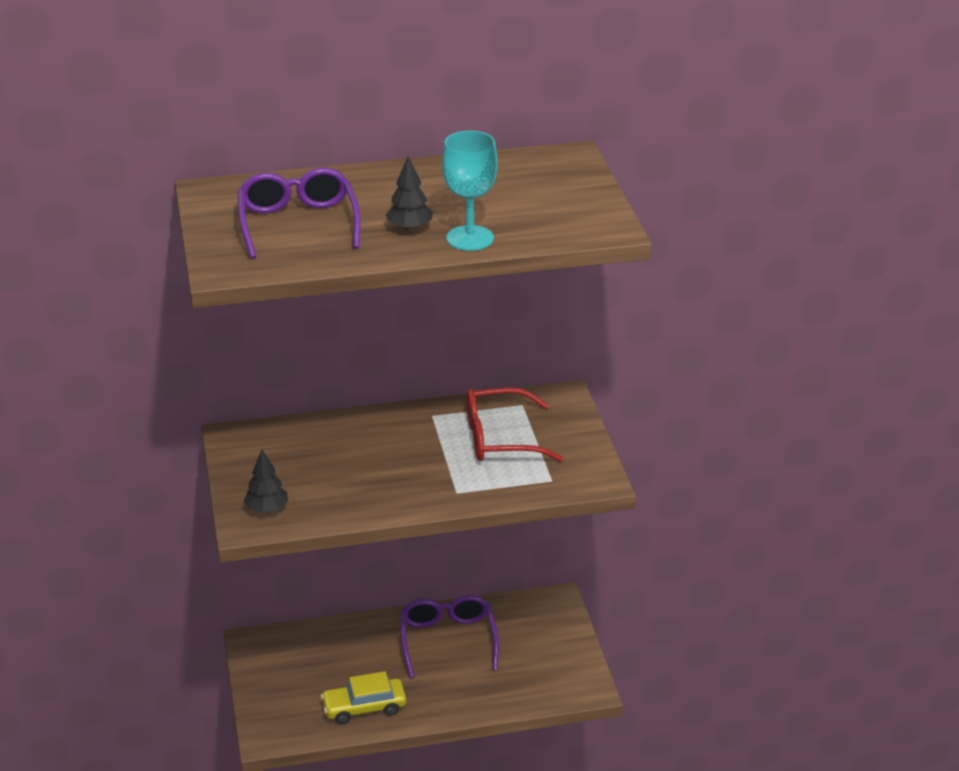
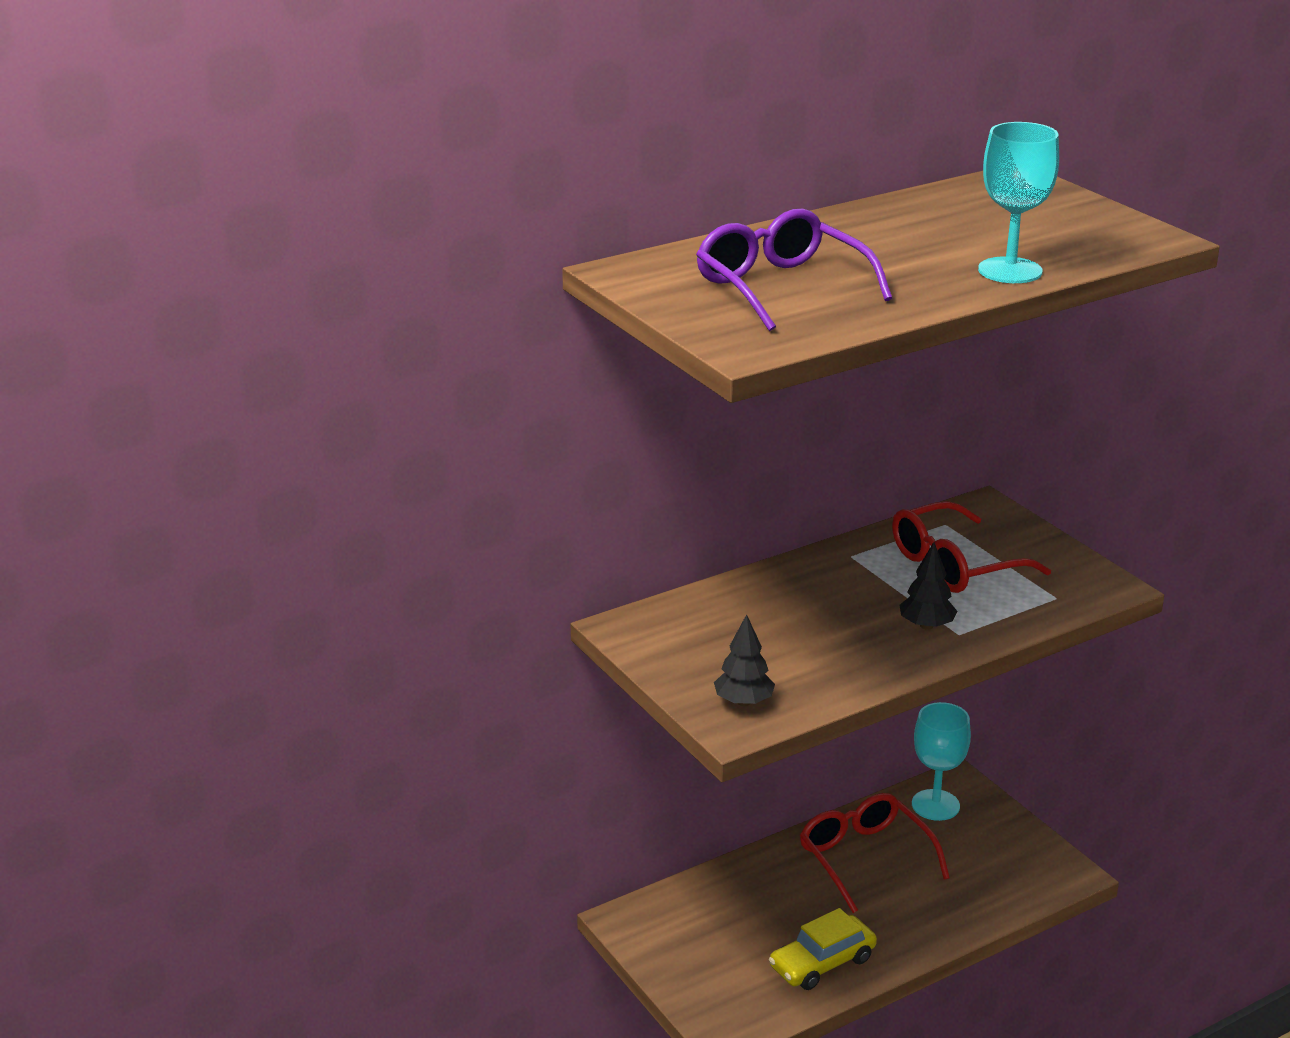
camera: 20 degrees left, 5 degrees down
black tree [386,157,433,231] -> black tree moved to [899,542,957,630]
purple glasses [400,595,499,678] -> red glasses [800,793,950,913]
none -> turquoise goblet [912,702,971,821]

